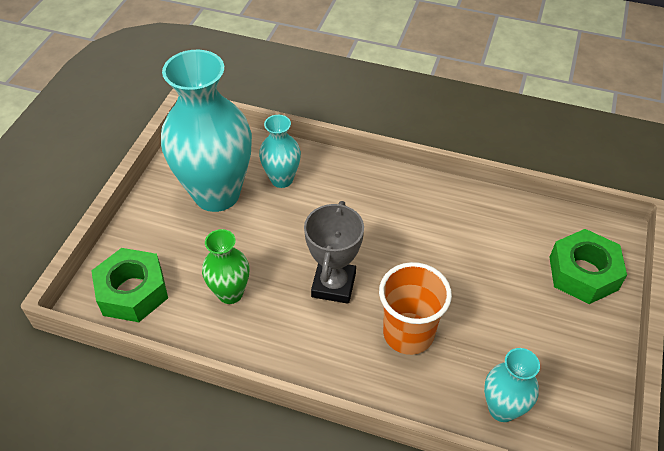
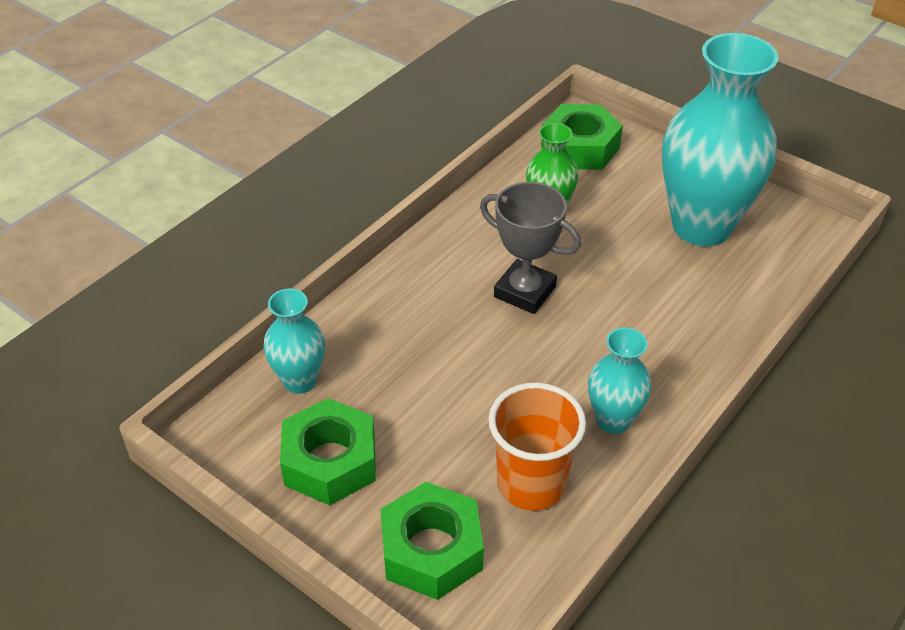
camera: 110 degrees right, 5 degrees down
turquoise vase [259,115,301,188] -> turquoise vase moved to [588,328,652,434]
orange cup [379,262,452,355] -> orange cup moved to [488,383,586,511]
none -> green nut [280,398,376,505]

